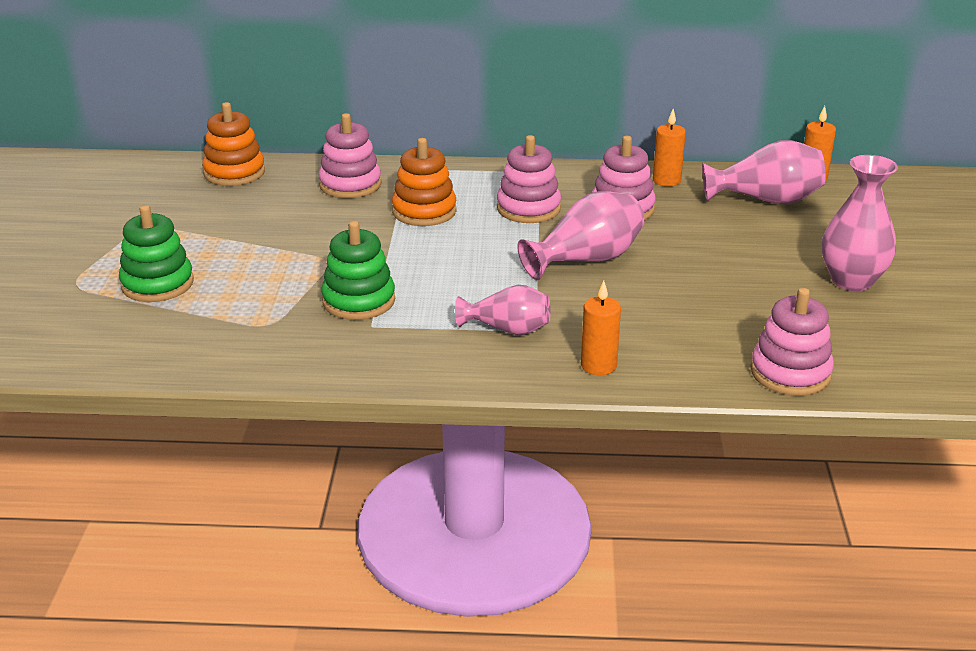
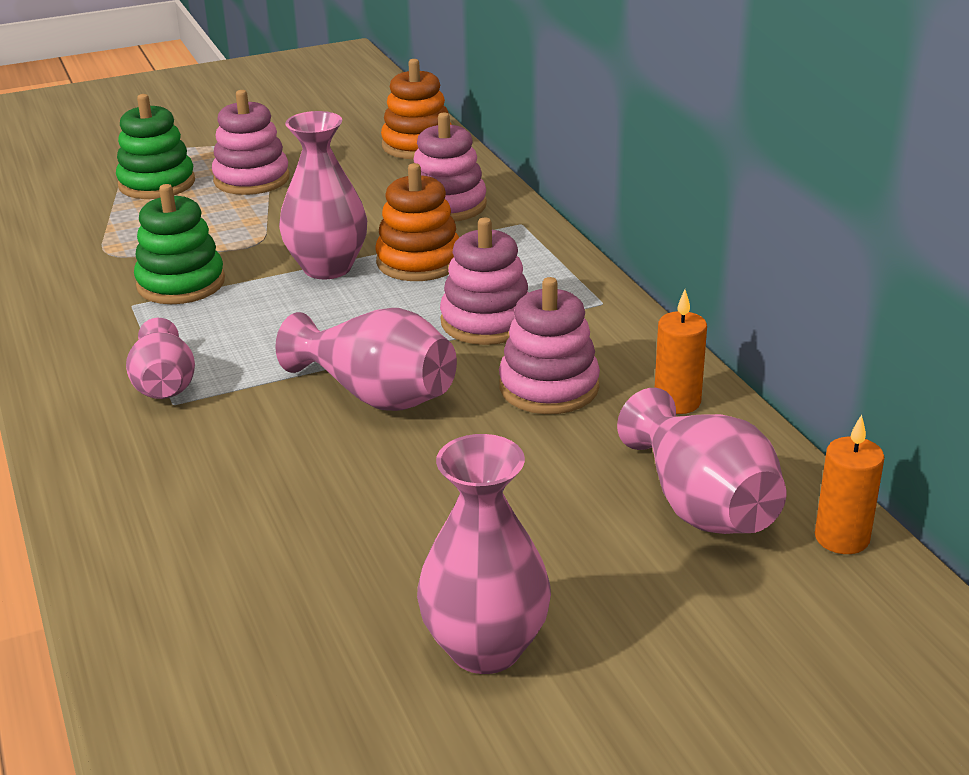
camera: 65 degrees right, 0 degrees up
orange candle [581,281,621,375] -> none
pink stacking toy [751,288,834,396] -> pink stacking toy moved to [212,90,290,195]
none -> pink vase [279,111,367,279]

